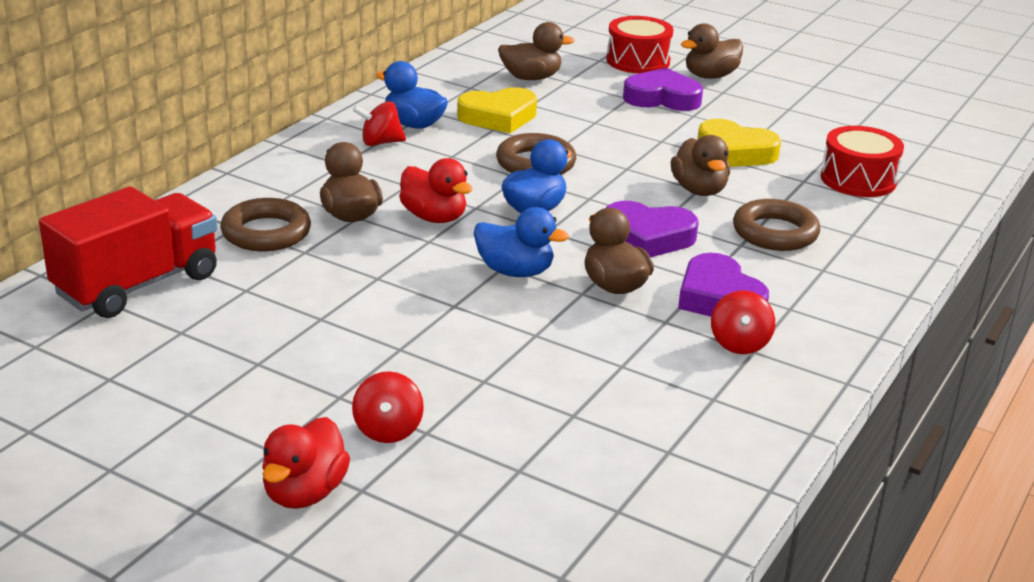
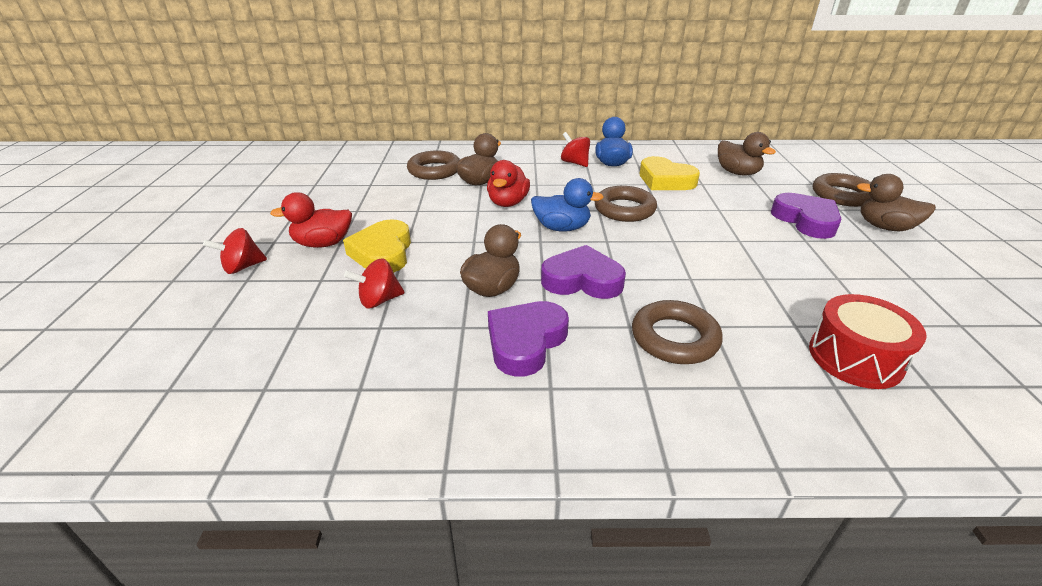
camera: 60 degrees right, 5 degrees up
red truck [39,187,217,318] -> none
red duck [262,417,350,509] -> red duck moved to [270,192,352,248]
blue duck [474,207,569,277] -> none
red drum [606,16,673,74] -> brown ring [813,173,871,207]
purple heart [606,201,699,257] -> purple heart turned 120 degrees clockwise [541,245,626,299]
brown duck [671,135,730,196] -> none
yellow heart [697,119,781,167] -> yellow heart moved to [343,219,411,273]
red spinning top [711,291,775,354] -> red spinning top moved to [344,259,405,308]

